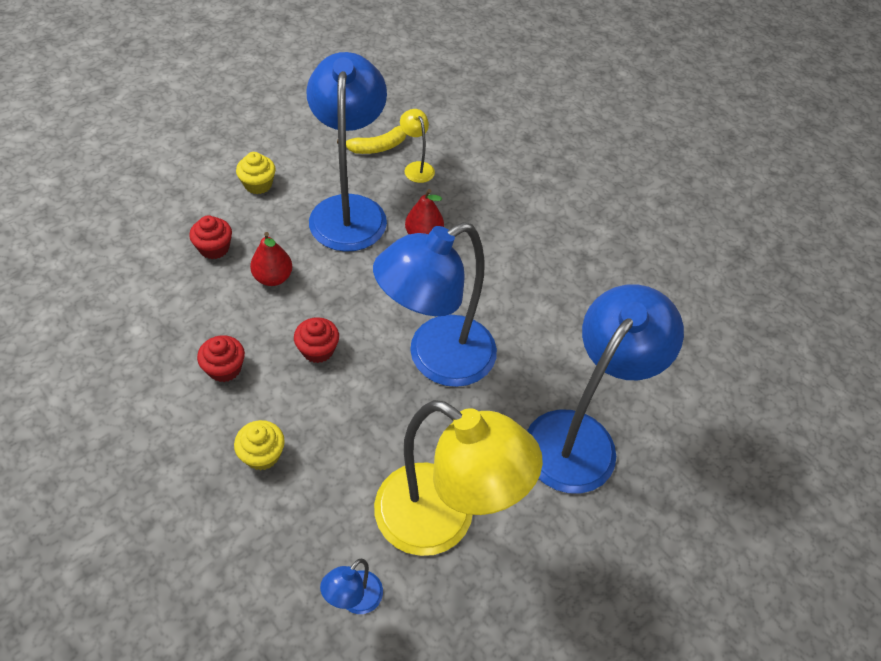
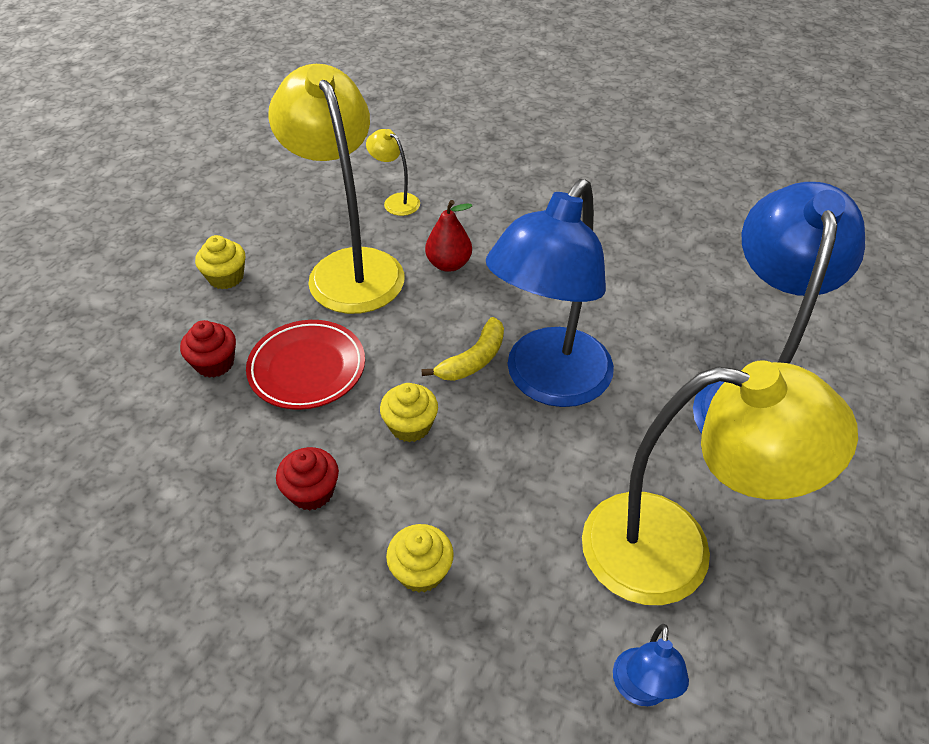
camera: 20 degrees left, 5 degrees down
red pear [250,232,293,286] -> red plate [246,320,365,410]
red cupcake [294,317,339,363] -> yellow cupcake [380,383,438,442]
blue lamp [306,52,387,252] -> yellow lamp [268,64,404,314]
yellow banana [337,126,407,154] -> yellow banana moved to [421,317,504,381]

